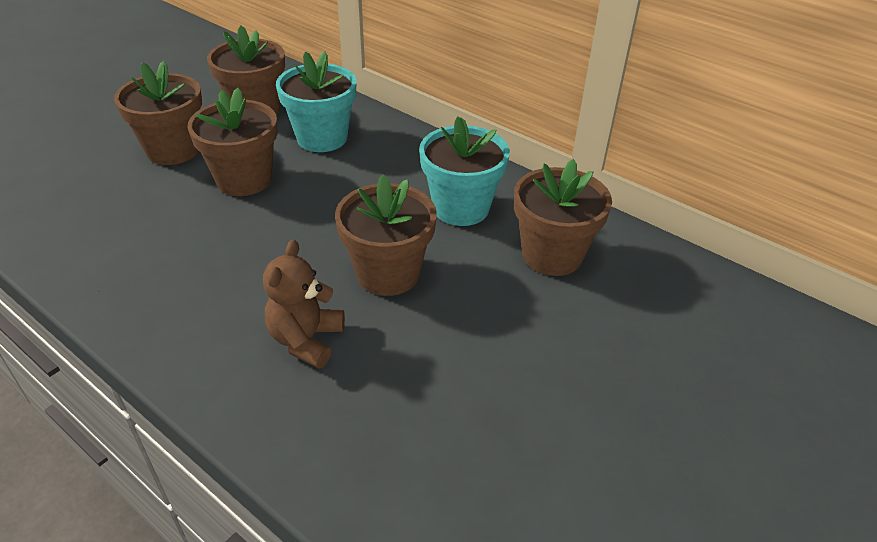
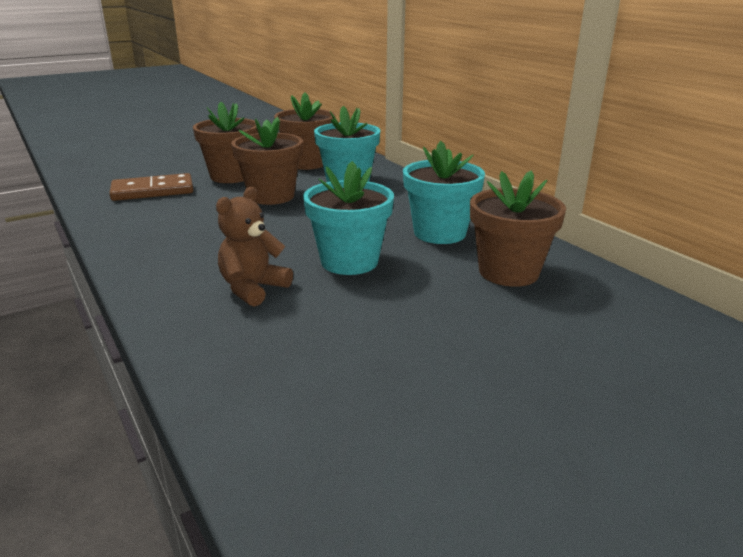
camera: 20 degrees right, 15 degrees down
brown flower pot [335,174,437,296] -> turquoise flower pot [303,161,394,275]
none -> brown domino [109,173,193,201]

